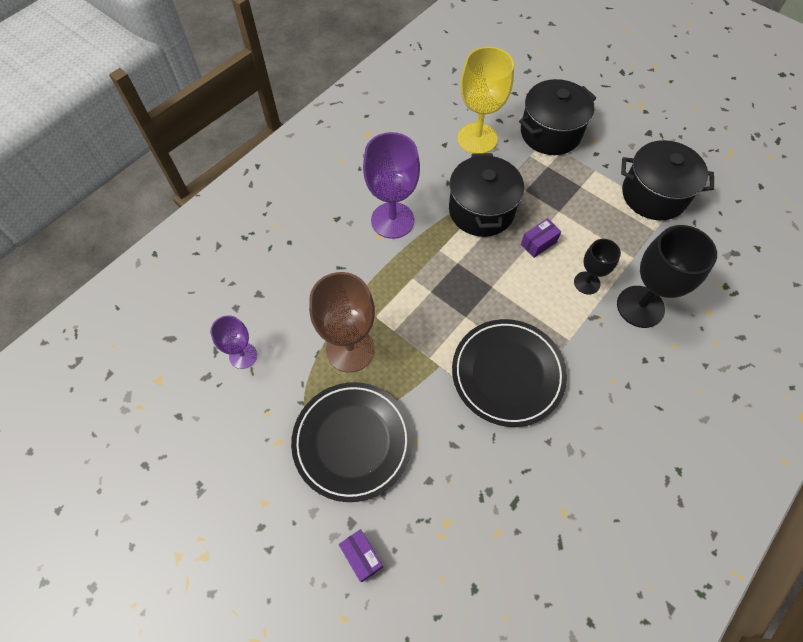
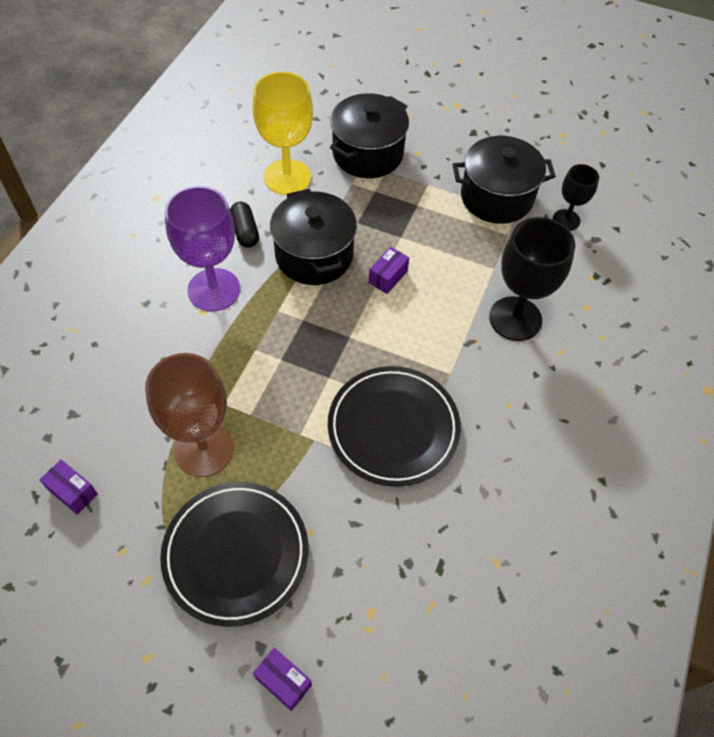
camera: 20 degrees left, 5 degrees down
purple goblet [210,315,257,369] -> purple box [40,460,98,515]
black goblet [574,239,621,295] -> black goblet moved to [553,164,599,231]
none -> black capsule [230,202,259,248]

